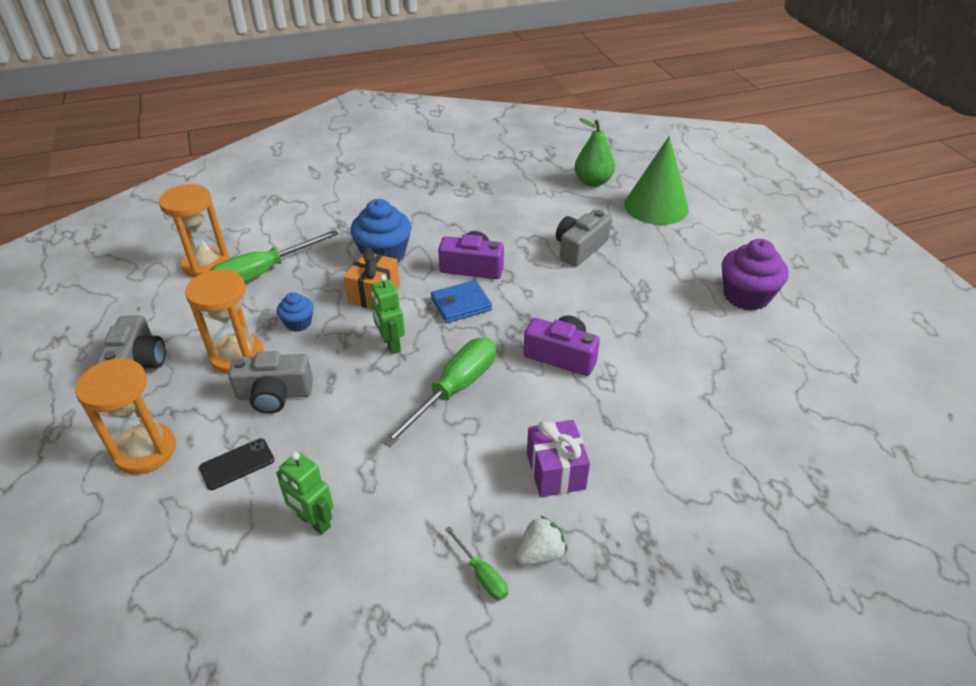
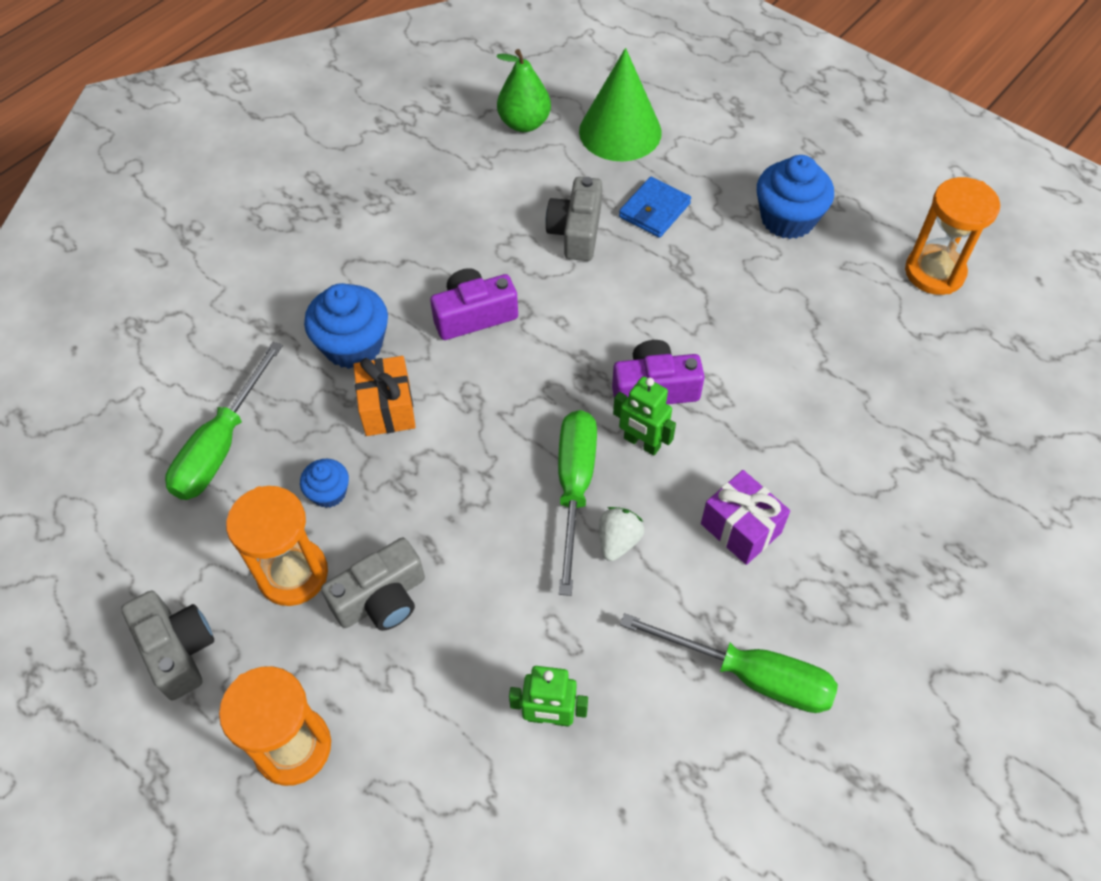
camera: 30 degrees left, 15 degrees up
orange hourglass [159,184,230,278] -> orange hourglass moved to [905,177,1000,295]
black phone [199,438,274,490] -> none
green robot [371,275,405,354] -> green robot moved to [613,376,676,456]
blue wallet [431,280,492,323] -> blue wallet moved to [619,177,691,238]
green screwdriver [445,526,508,600] -> green screwdriver [620,613,838,713], size x2.11
white strawberry [516,516,567,566] -> white strawberry moved to [599,507,644,561]
purple cupcake [722,239,789,311] -> blue cupcake [757,155,834,239]

